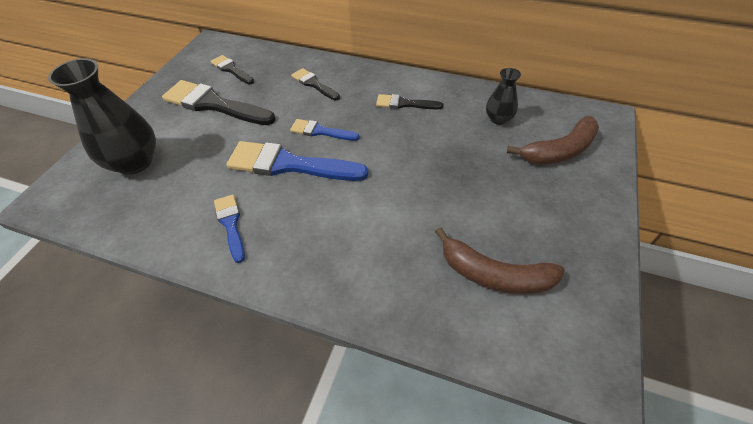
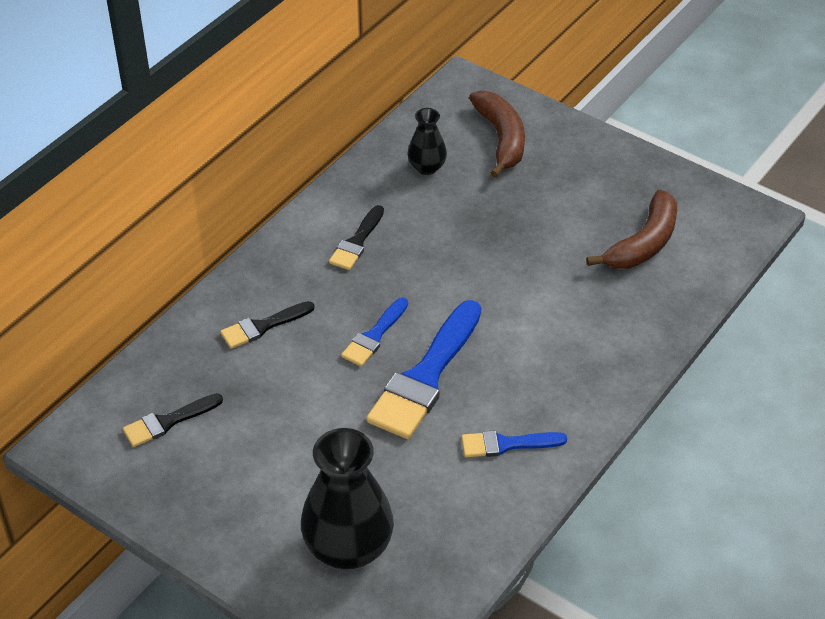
camera: 75 degrees left, 5 degrees down
black brush [162,80,276,125] -> none

